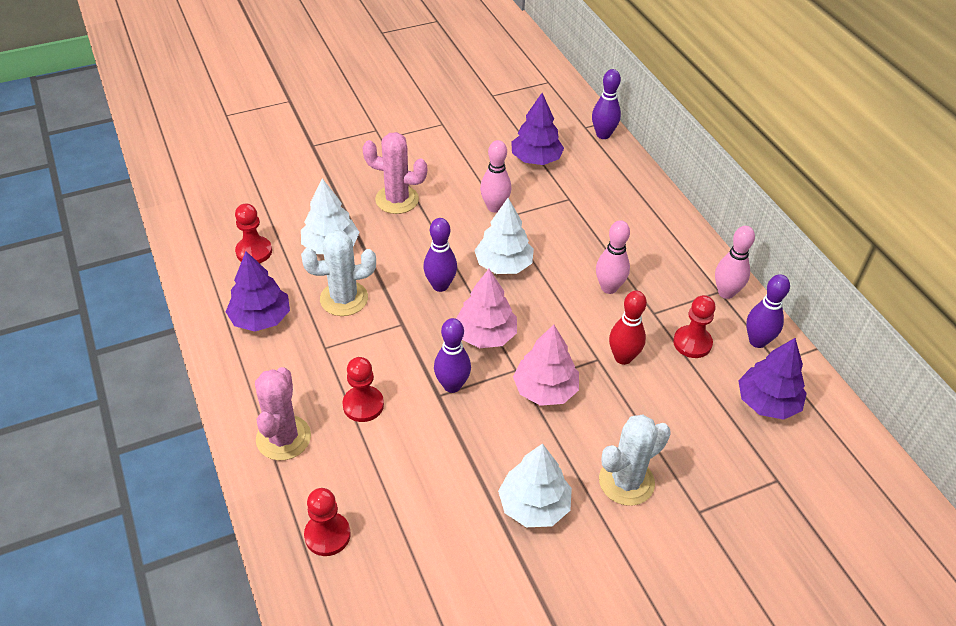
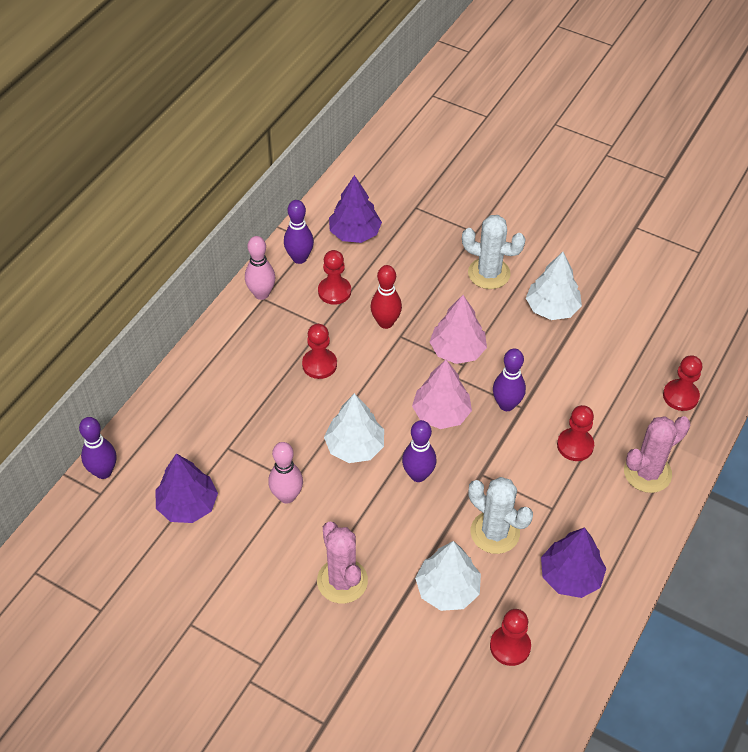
camera: 125 degrees left, 5 degrees up
pink bowling pin [596,220,630,294] -> red pawn [302,324,337,379]

